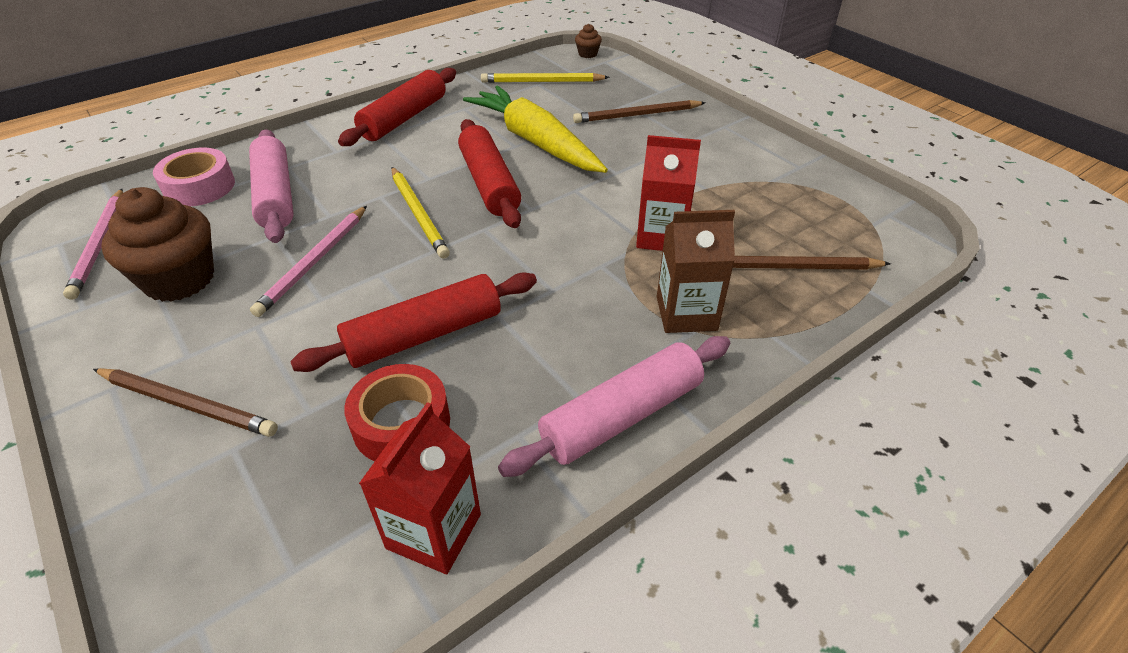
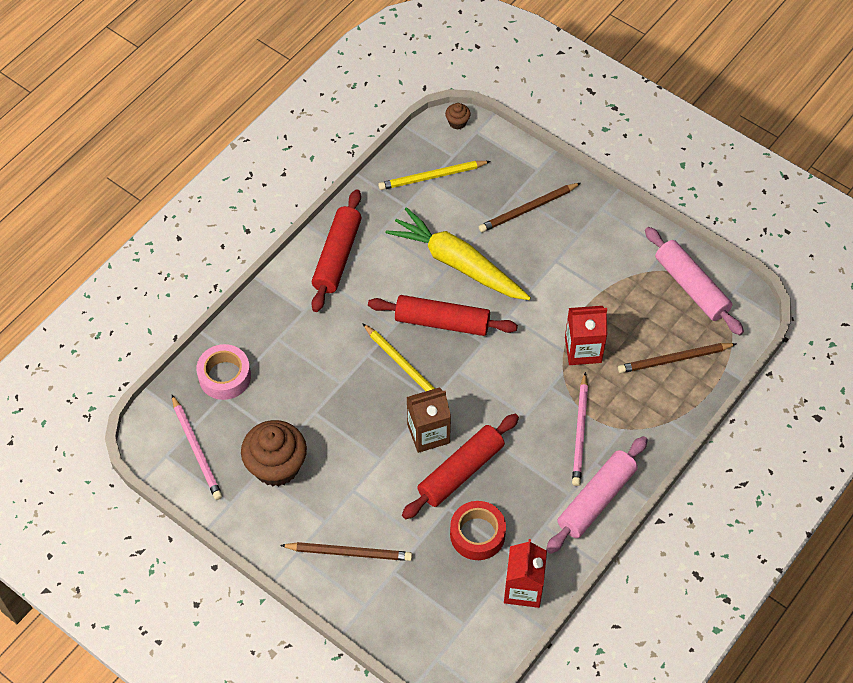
camera: 15 degrees left, 15 degrees up
pink rolling pin [249,129,294,243] -> pink rolling pin moved to [645,227,744,335]
pink pencil [250,206,367,317] -> pink pencil moved to [572,372,588,486]
red rolling pin [458,119,521,228] -> red rolling pin turned 45 degrees counterclockwise [368,295,518,336]
brown carton [657,210,735,333] -> brown carton moved to [407,387,451,453]

